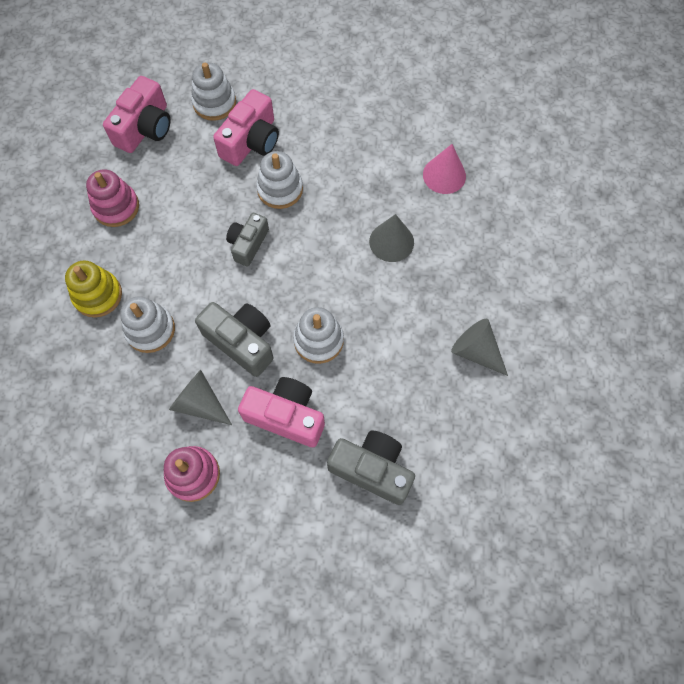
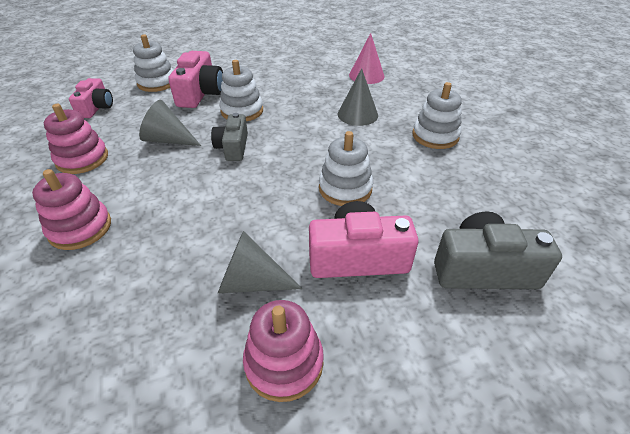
camera: 25 degrees left, 25 degrees down
yellow stacking toy [65,261,122,317] -> pink stacking toy [32,169,111,250]
pink camera [103,76,170,153] -> pink camera [69,78,113,118], size x0.66
white stacking toy [120,296,175,353] -> white stacking toy moved to [412,82,462,149]
grey camera [195,302,274,377] -> none
grey cone [451,319,508,376] -> grey cone moved to [139,100,201,146]

